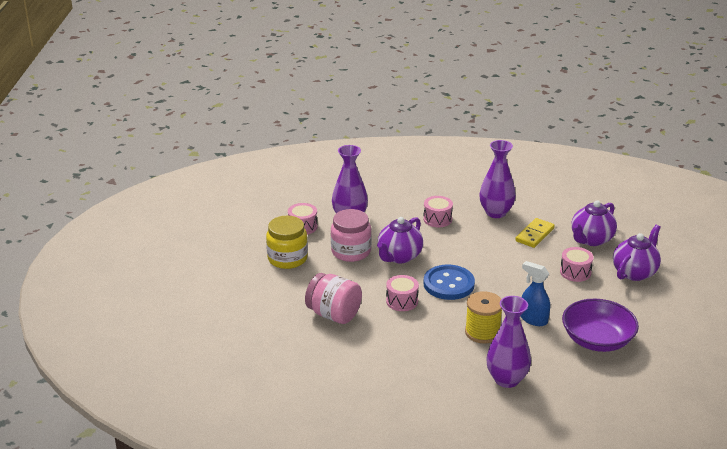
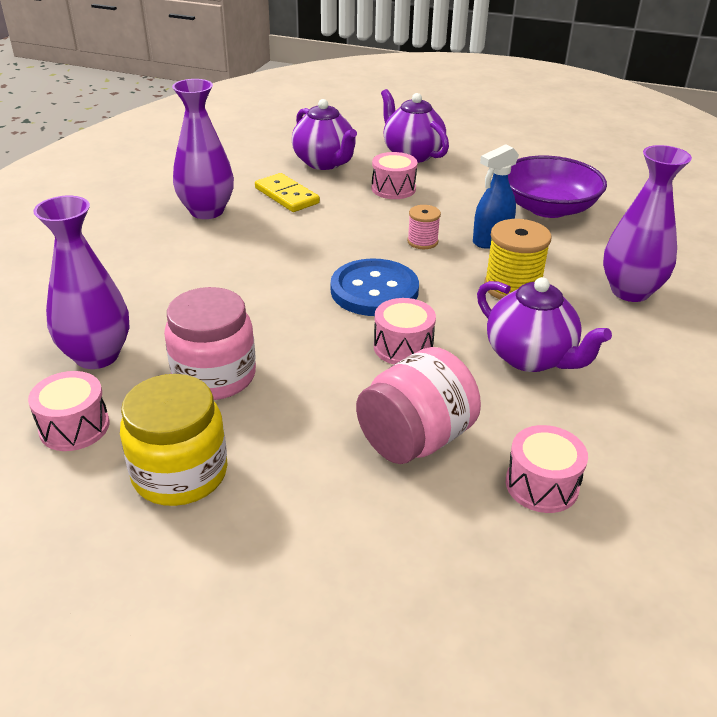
camera: 75 degrees left, 5 degrees up
purple teapot [377,217,423,263] -> purple teapot moved to [477,277,612,372]
pink drum [423,196,453,227] -> pink drum moved to [506,425,588,513]
none -> pink spool [407,205,441,249]

